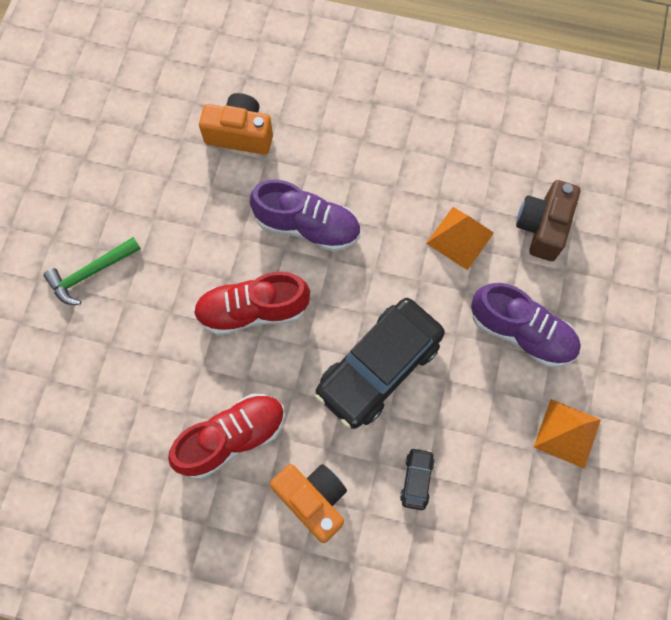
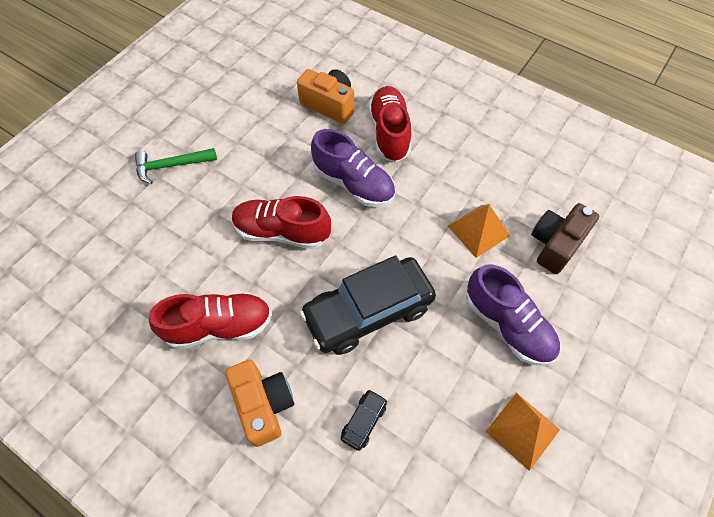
camera: 20 degrees right, 10 degrees down
none -> red shoe [369,86,411,162]

